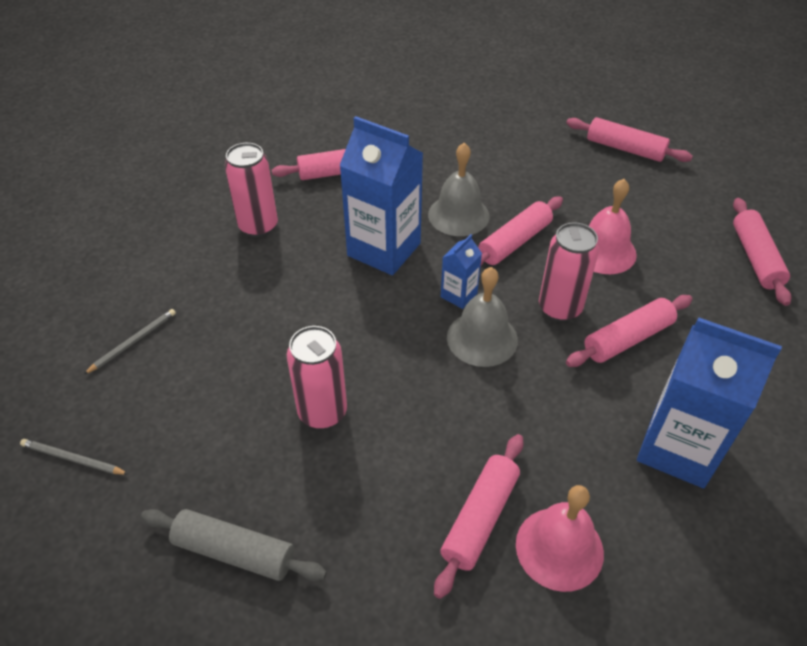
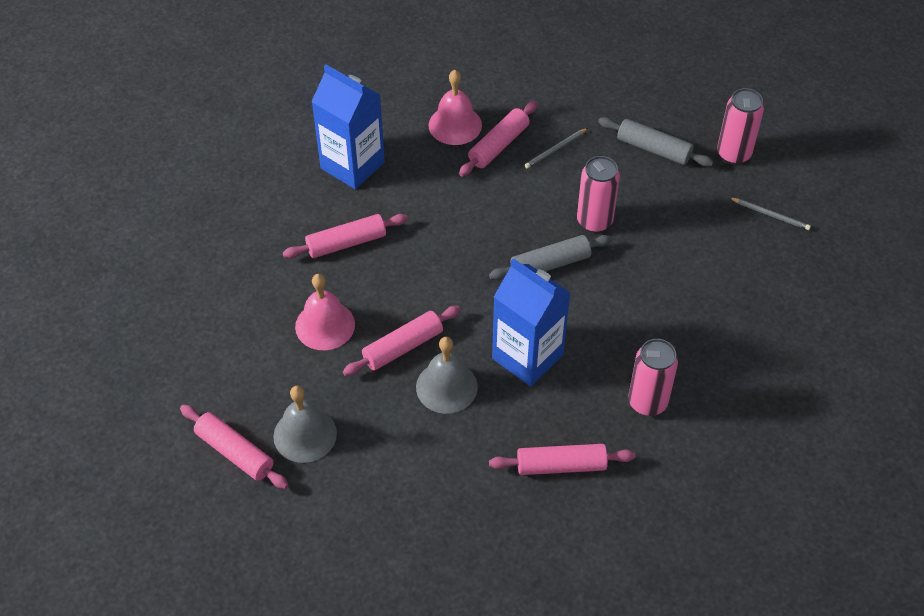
camera: 170 degrees left, 5 degrees up
grey pencil [83,309,176,375] -> grey pencil moved to [525,128,588,168]
blue carton [441,234,482,309] -> none
grey bell [447,267,518,367] -> grey bell moved to [273,386,337,463]
pink can [539,223,599,322] -> pink can moved to [717,88,764,165]
pink rolling pin [733,198,791,306] -> none
none -> grey rolling pin [489,235,612,280]

